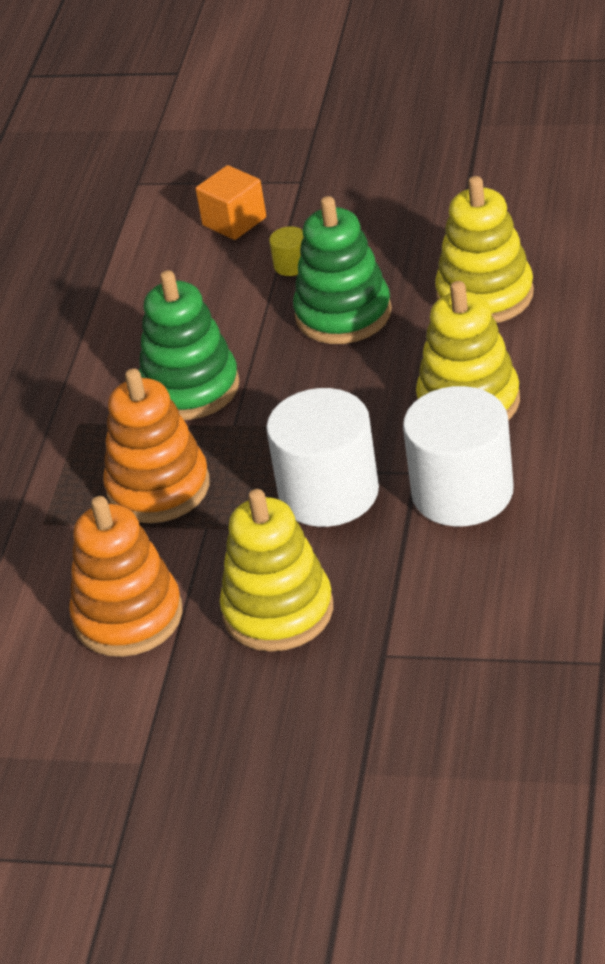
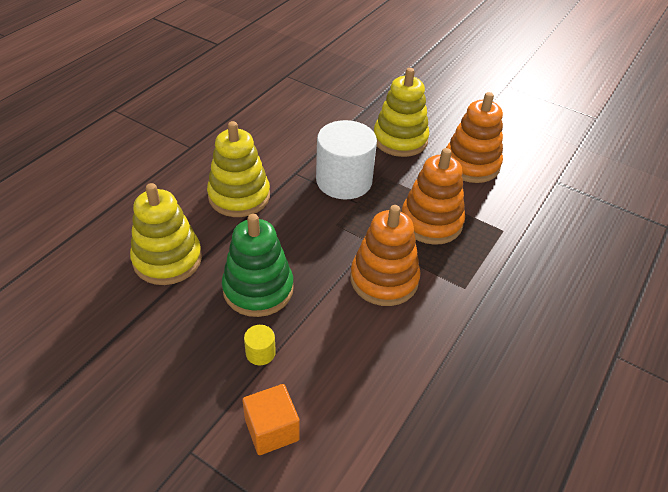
camera: 165 degrees left, 5 degrees up
green stacking toy [139,270,240,420] -> orange stacking toy [350,205,420,306]
white cylinder [403,386,514,526] -> none

